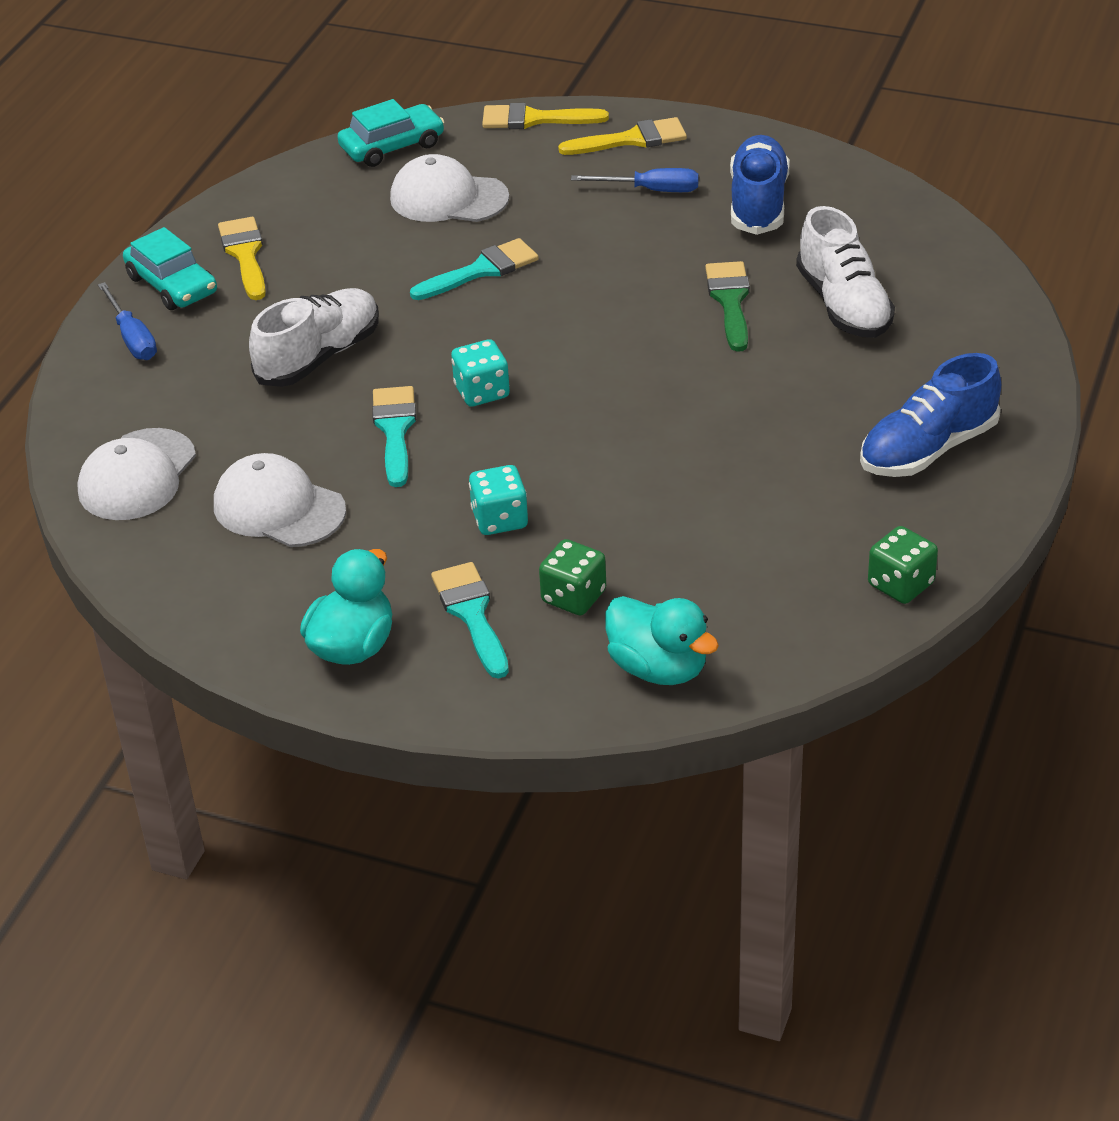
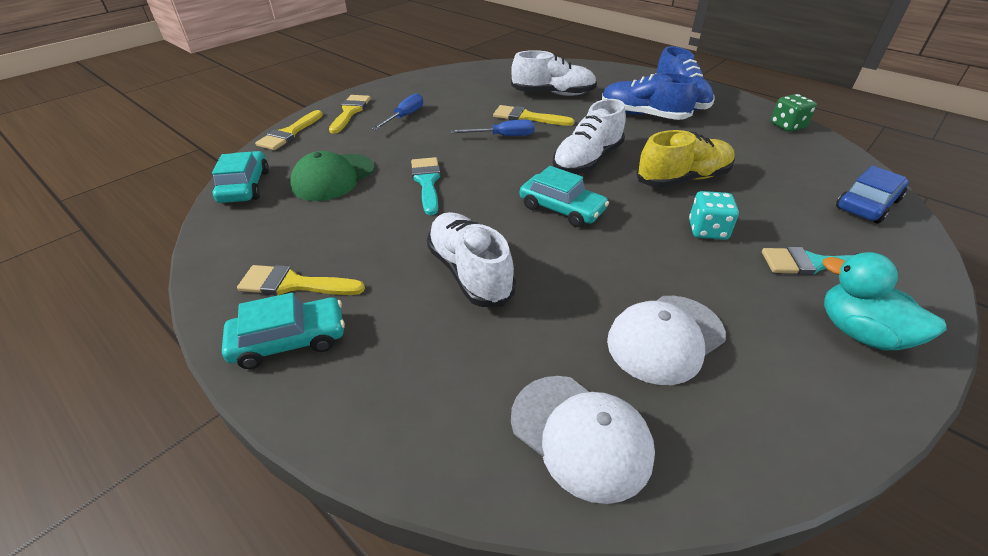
camera: 70 degrees left, 0 degrees up
blue screwdriver [98,282,157,360] -> blue screwdriver moved to [451,119,535,136]
turquoise brush [372,386,416,487] -> none
white cap [390,154,509,222] -> green cap [290,151,375,201]
turquoise dice [451,339,510,407] -> turquoise car [520,166,609,227]
green dice [539,539,606,615] -> none
turquoise duck [605,596,719,685] -> blue car [836,166,909,224]
green brush [705,261,750,352] -> yellow brush [493,105,575,126]
blue shoe [730,135,790,235] -> blue shoe moved to [602,73,698,120]
none -> white shoe [553,99,626,174]
none -> yellow shoe [637,130,735,188]

